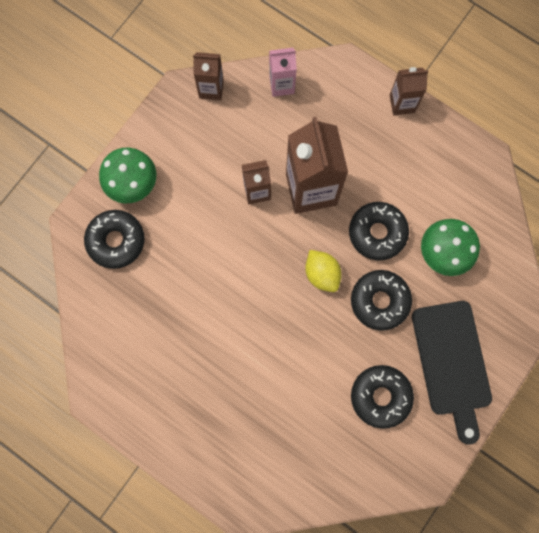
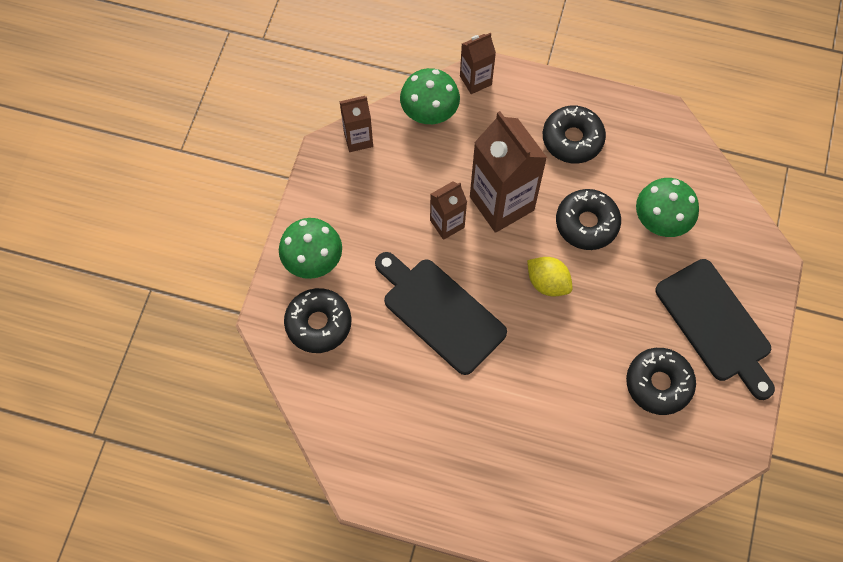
camera: 20 degrees left, 10 degrees down
pink carton [269,48,297,97] -> green mushroom [400,68,460,124]
black donut [351,270,412,331] -> black donut moved to [543,105,606,164]
brown carton [390,67,428,115] -> brown carton moved to [460,33,496,94]
none -> black cutting board [375,252,507,375]

